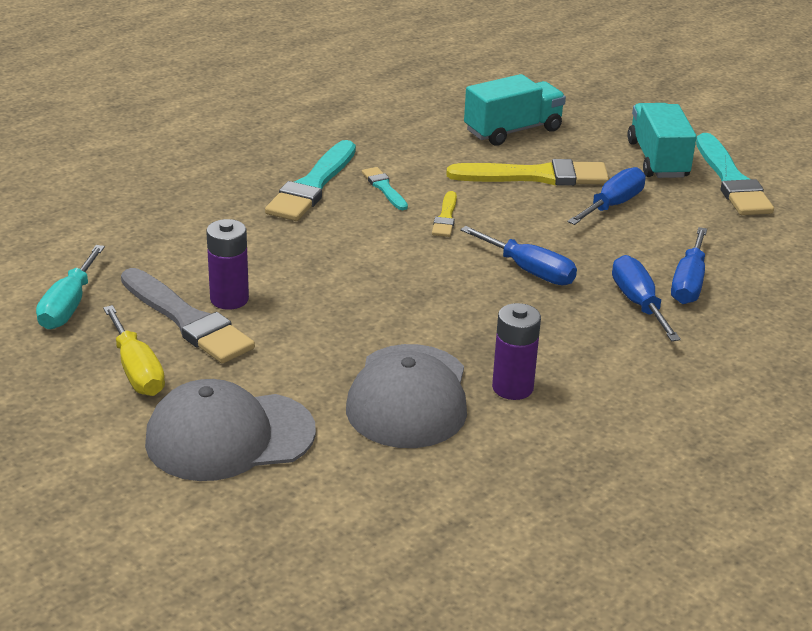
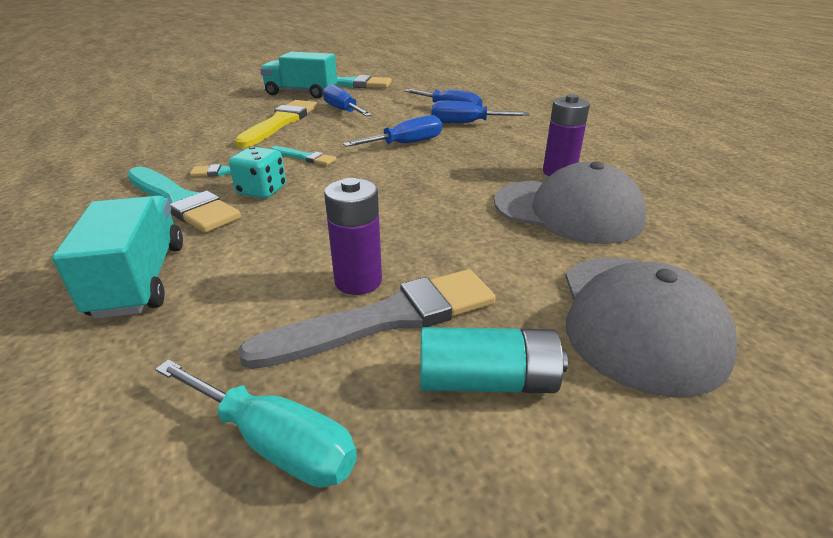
camera: 70 degrees left, 0 degrees up
yellow screwdriver [103,305,165,396] -> turquoise battery [420,327,568,393]
yellow brush [432,191,457,237] -> turquoise brush [270,146,336,166]
turquoise truck [464,74,566,146] -> turquoise truck moved to [52,195,183,319]
none -> turquoise dice [229,146,286,199]

